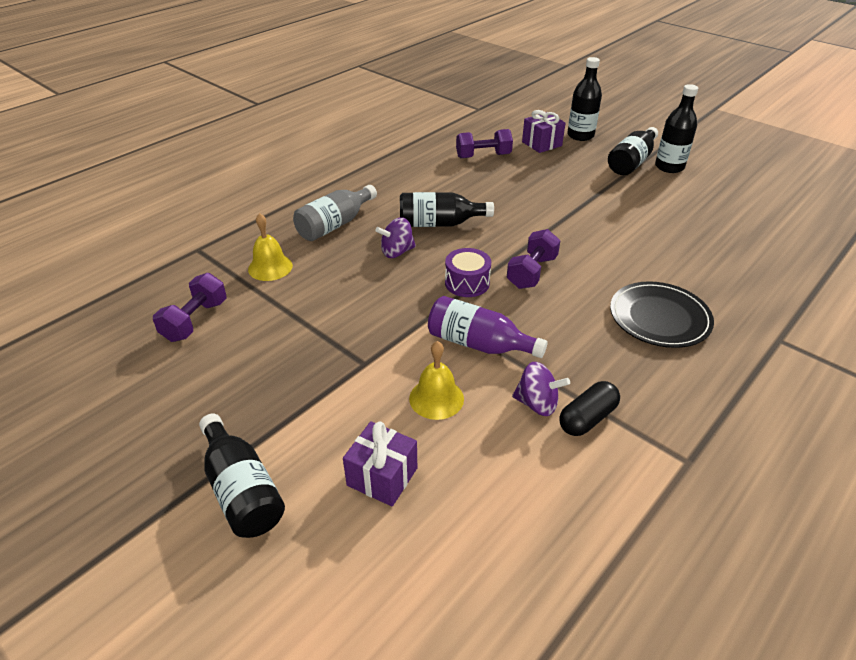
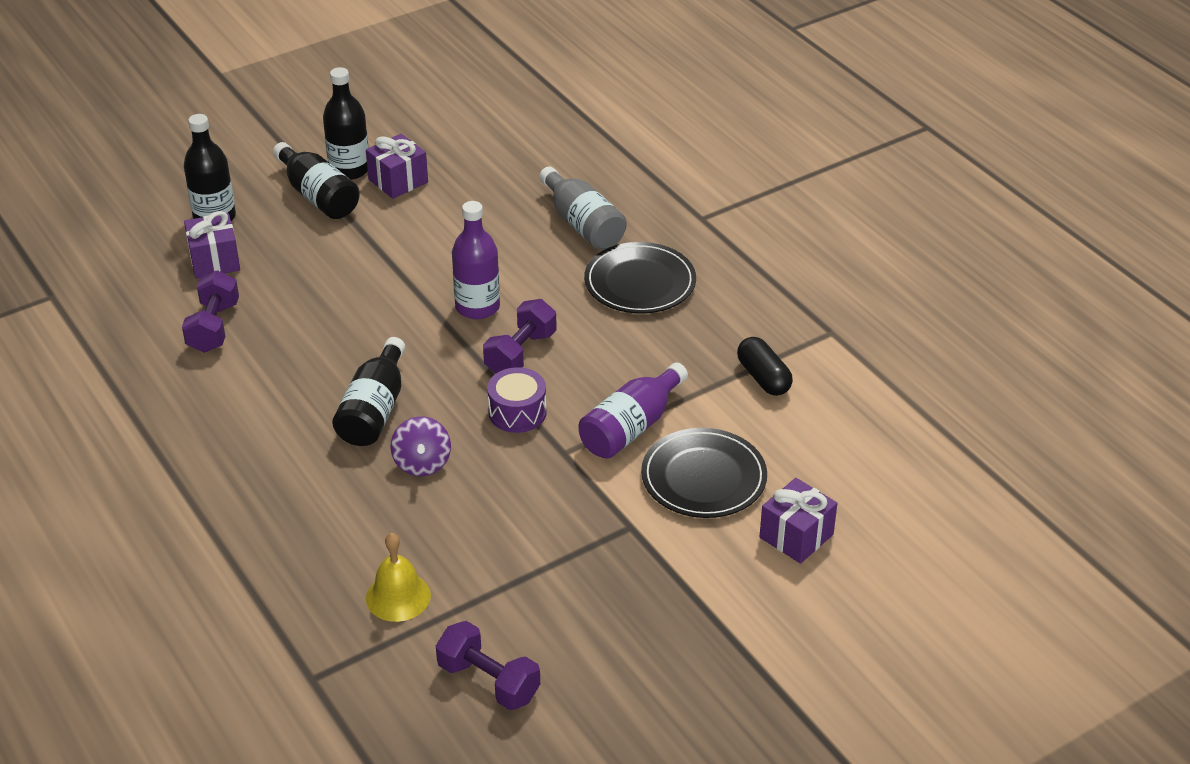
camera: 75 degrees left, 0 degrees up
black bottle [199,414,285,538] -> none
grey bottle [293,185,377,241] -> grey bottle moved to [539,166,627,250]
yellow bell [409,341,464,420] -> black plate [641,428,767,518]
purple dumbbell [507,229,561,289] -> purple dumbbell turned 75 degrees clockwise [483,299,557,374]
purple spinning top [512,362,570,416] -> none
none -> purple gift [366,134,428,199]
none -> purple bottle [452,201,500,319]

